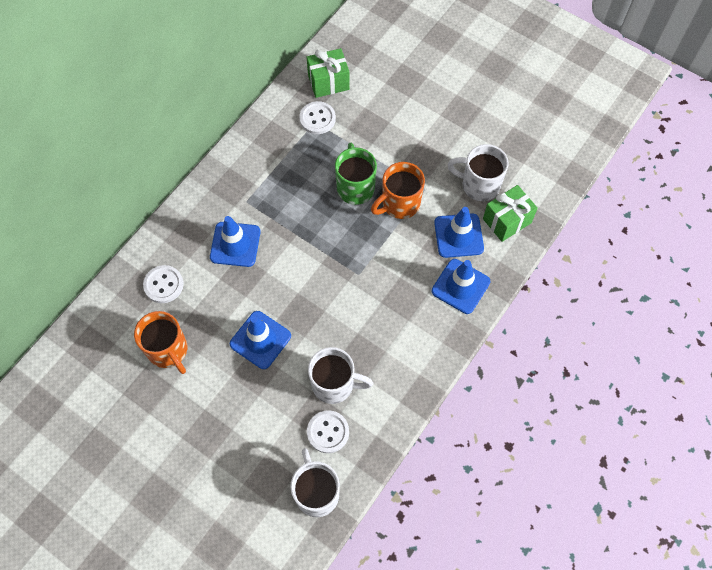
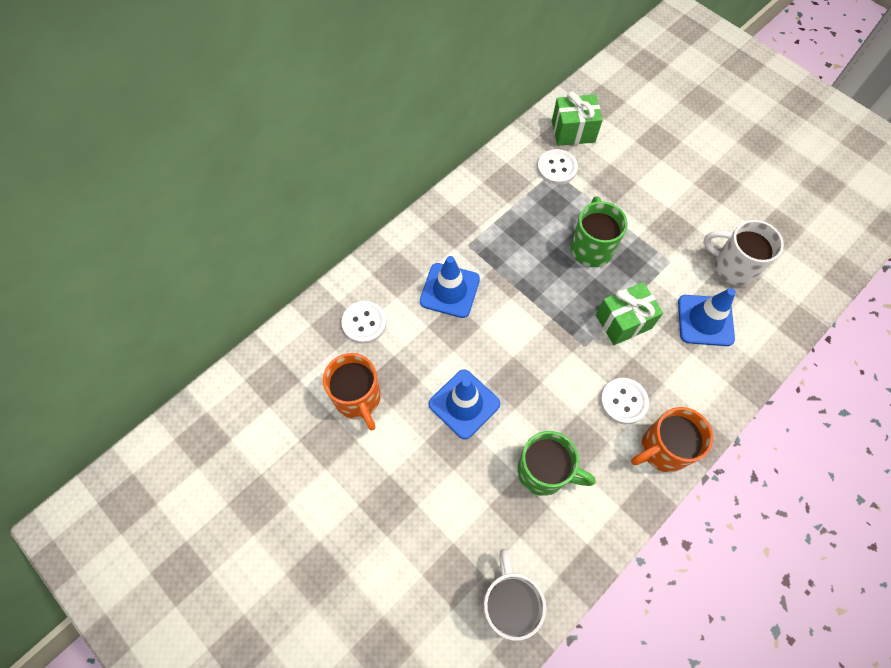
camera: 10 degrees right, 0 degrees up
white button [307,410,349,453] -> white button moved to [600,378,649,424]
white mug [308,347,373,404] -> green mug [517,431,595,496]
orange mug [371,162,425,219] -> orange mug moved to [631,407,713,472]
blue traffic cone [432,259,490,314] -> none
green gift [483,185,538,242] -> green gift moved to [596,282,663,345]

